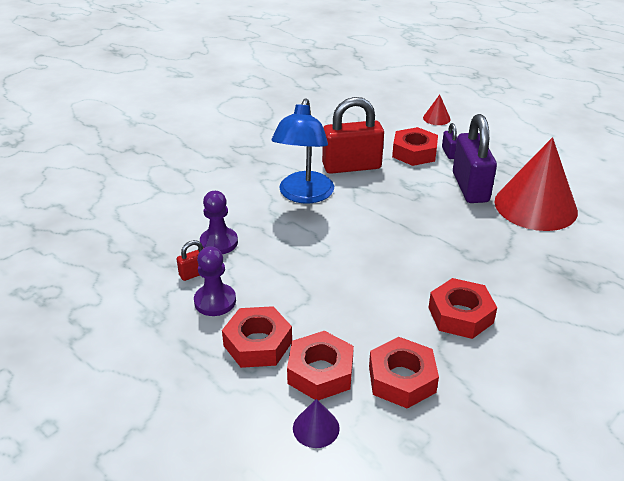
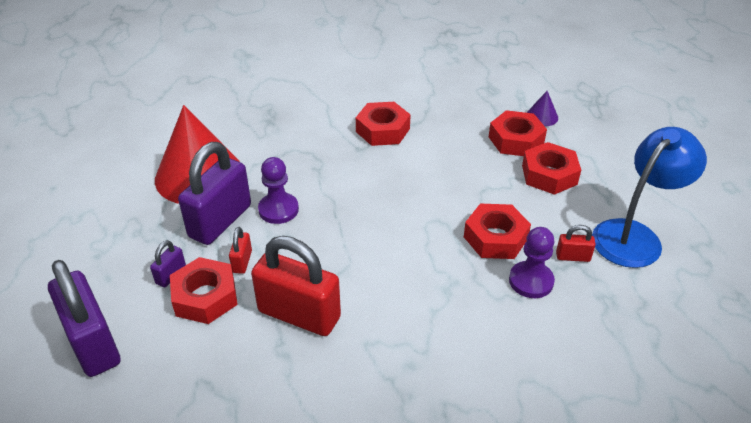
camera: 145 degrees left, 5 degrees up
purple pawn [194,246,236,316] -> purple pawn moved to [258,157,299,224]
blue lamp [271,98,334,204] -> blue lamp moved to [592,127,707,268]
red nut [369,337,439,409] -> red nut moved to [464,204,531,259]
red cone [423,95,451,125] -> purple padlock [48,260,120,377]
none -> red padlock [229,227,252,274]

